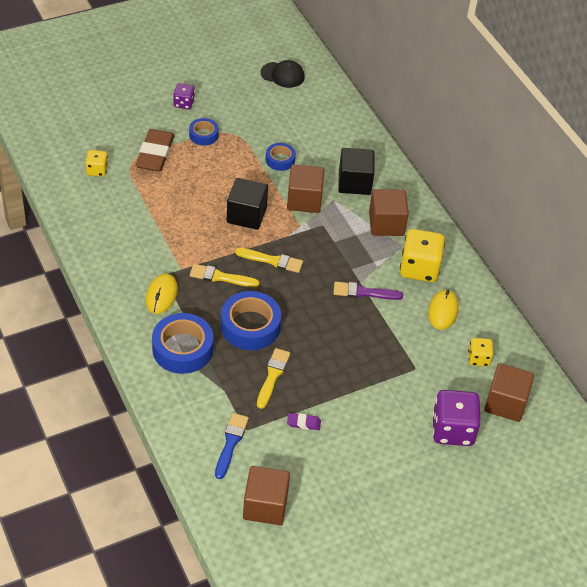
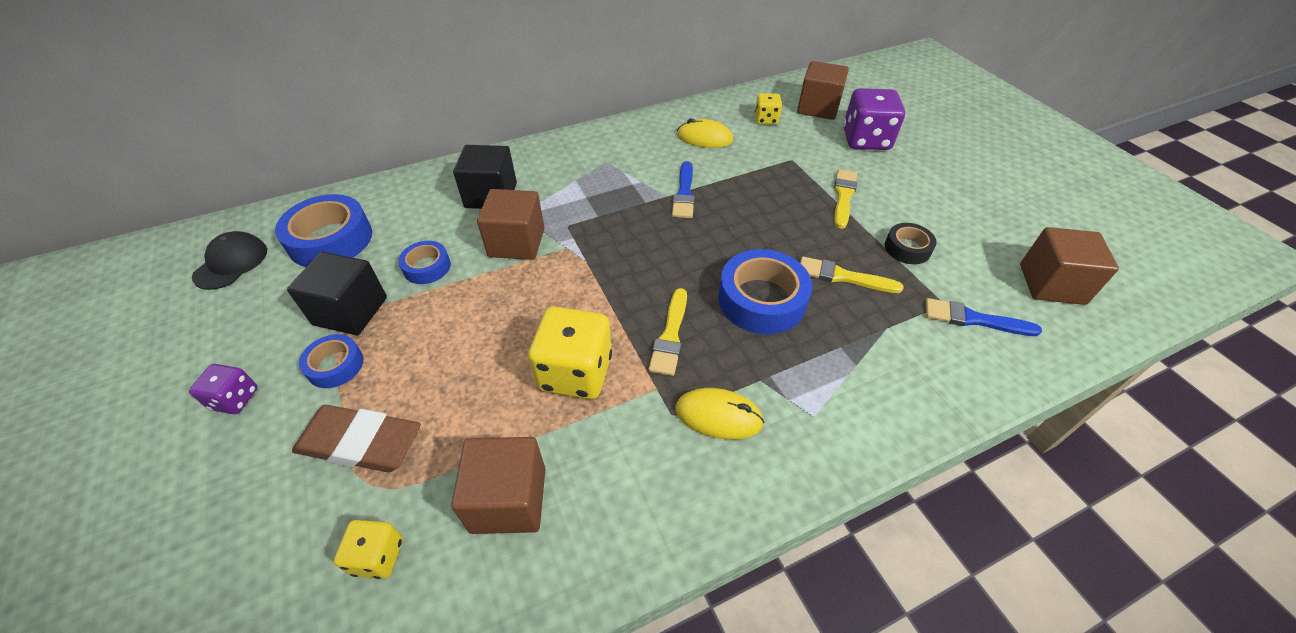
camera: 85 degrees left, 0 degrees up
blue tape [152,313,213,374] -> blue tape moved to [275,194,372,267]
black cube [227,178,268,230] -> black cube moved to [287,252,387,335]
yellow brush [235,248,303,273] -> yellow brush moved to [834,169,857,229]
purple eraser [287,413,321,430] -> black tape [885,223,937,264]
purple brush [333,282,403,300] -> blue brush [672,161,695,218]
brown cube [369,189,409,236] -> brown cube moved to [451,437,545,534]
yellow dice [400,229,445,282] -> yellow dice moved to [528,307,612,399]

